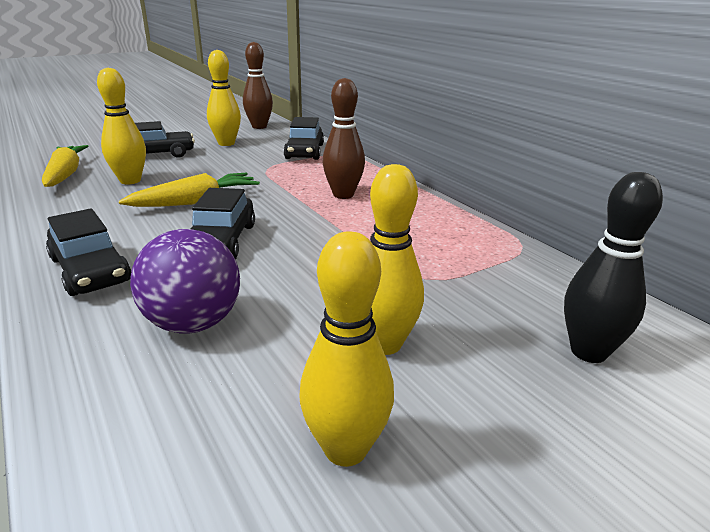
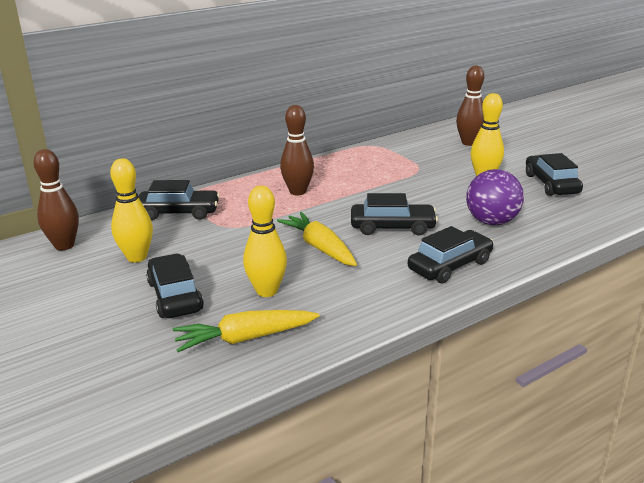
camera: 90 degrees left, 0 degrees up
yellow bowling pin [299,231,394,467] -> black car [526,153,583,196]
black bowling pin [564,172,663,363] -> brown bowling pin [456,66,484,146]

